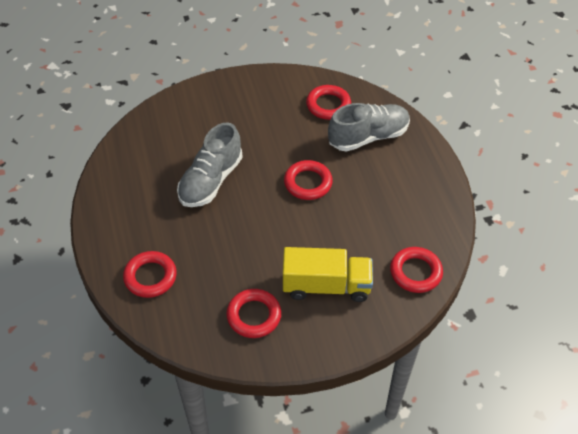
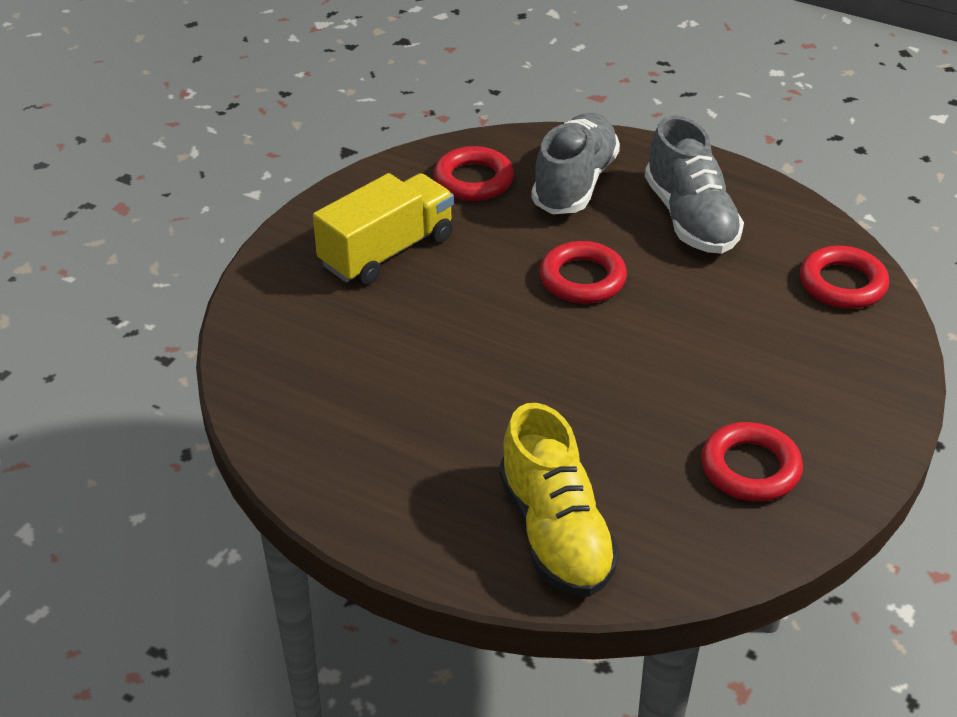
camera: 45 degrees left, 10 degrees down
red ring [123,251,177,298] -> yellow shoe [499,403,619,597]
grey shoe [177,122,243,207] -> grey shoe moved to [645,116,744,254]
yellow truck [283,247,373,302] -> yellow truck moved to [313,173,454,285]

